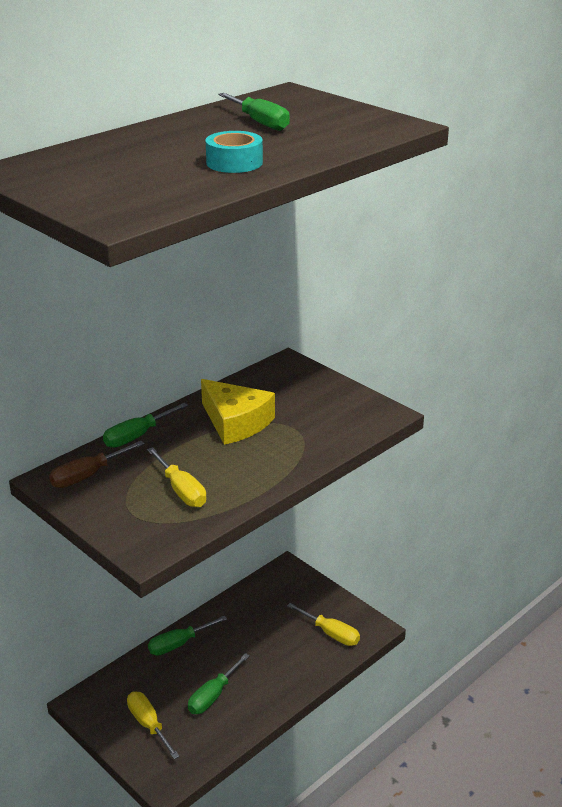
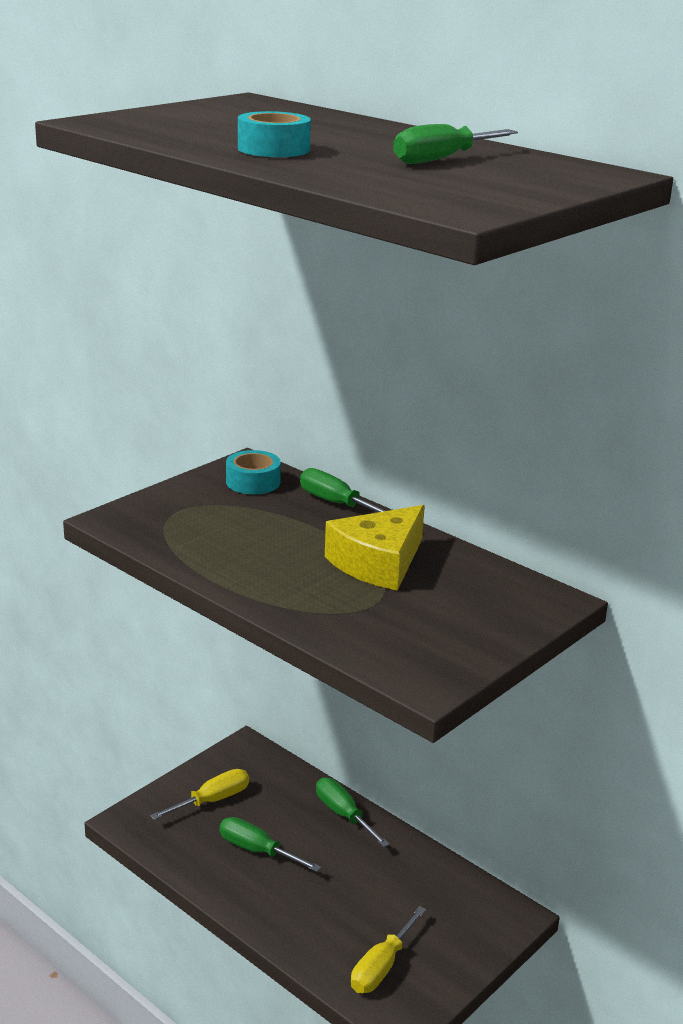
camera: 85 degrees right, 5 degrees down
brown screwdriver [49,441,145,488] -> turquoise tape [226,450,281,494]
yellow screwdriver [147,447,206,507] -> none

